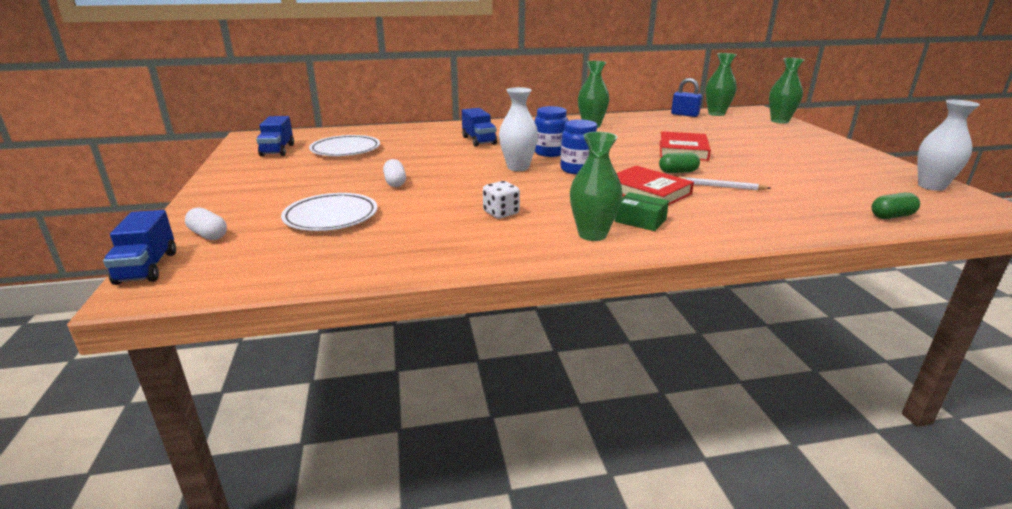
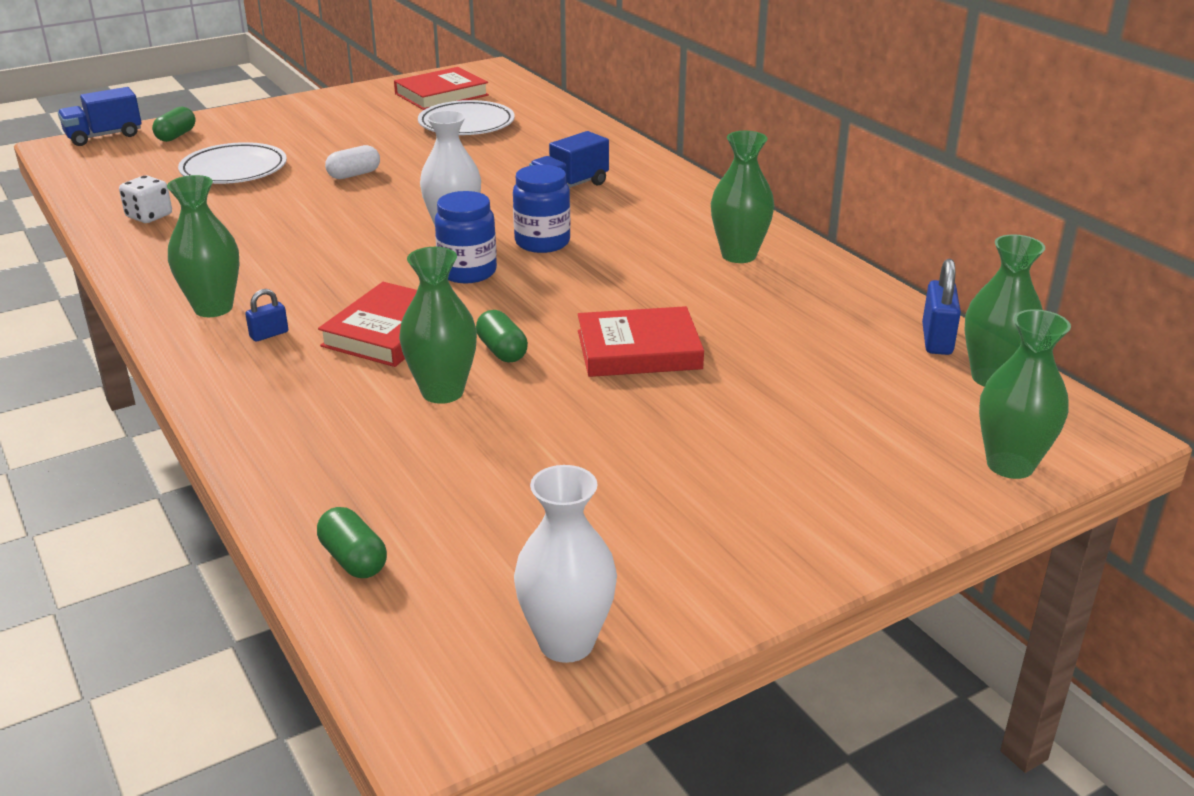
camera: 70 degrees right, 5 degrees up
white capsule [185,208,227,240] -> green capsule [152,107,195,142]
blue truck [256,116,294,157] -> red book [394,67,489,110]
white dice [483,181,520,219] -> white dice moved to [119,175,172,223]
green box [615,192,669,231] -> blue padlock [245,289,288,342]
white pencil [680,177,771,190] -> green vase [399,247,477,404]

